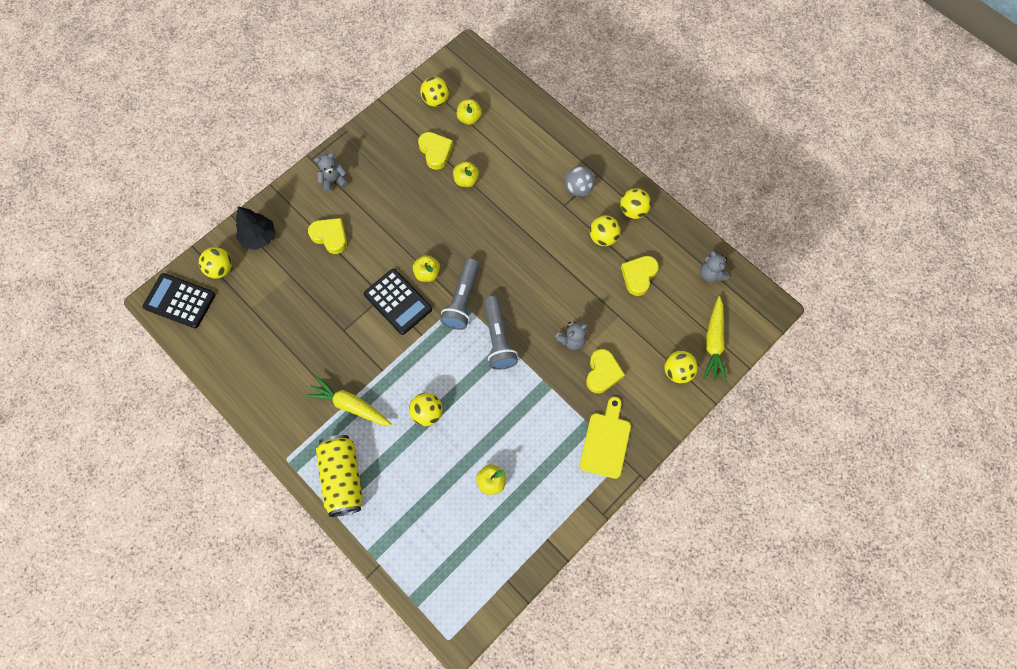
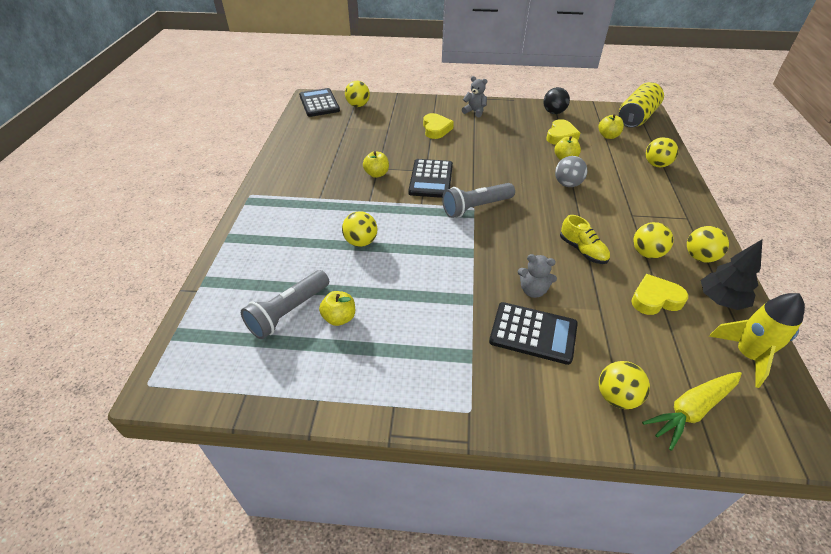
camera: 50 degrees right, 25 degrees down
black tree [236,206,275,250] -> black tree moved to [701,240,762,310]
yellow carrot [305,376,391,426] -> none
yellow can [316,435,363,517] -> yellow can moved to [619,82,664,128]
yellow apple [412,255,440,282] -> yellow apple moved to [363,151,389,178]
yellow ball [420,77,449,107] -> yellow ball moved to [646,137,678,167]
grey flashlight [484,296,518,370] -> grey flashlight moved to [241,270,329,339]
grey ball [565,166,595,196] -> grey ball moved to [555,156,587,187]
yellow cutting board [580,397,631,479] -> none
yellow heart [586,349,625,393] -> black calculator [489,302,578,365]
grey teddy bear [700,251,729,282] -> yellow rocket [709,293,805,388]
none -> black ball [543,87,570,114]
none -> yellow shoe [560,215,610,264]

